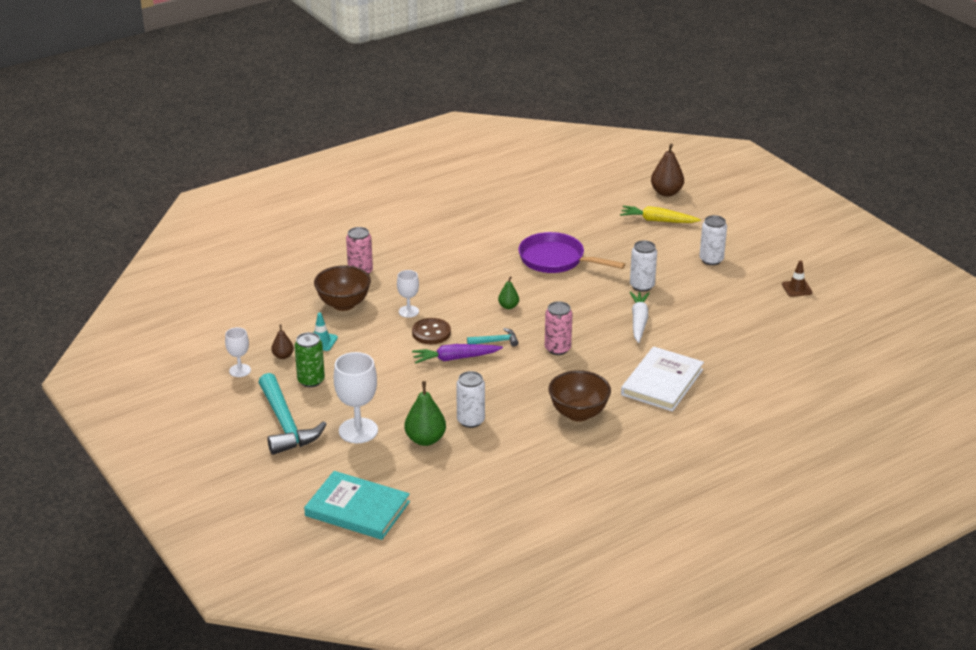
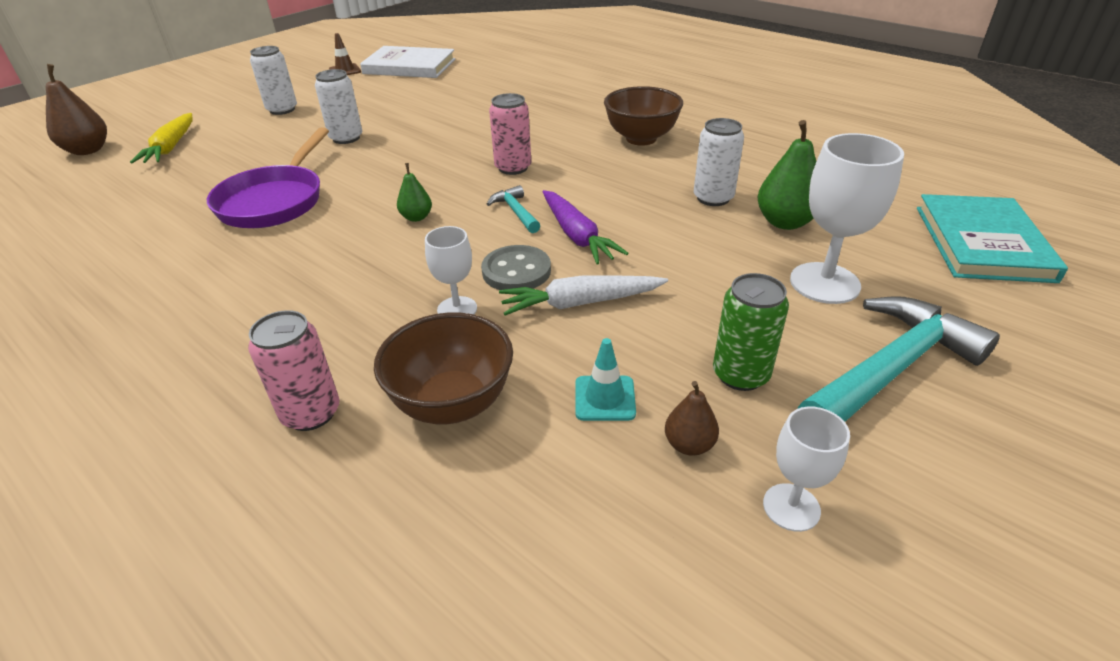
camera: 105 degrees left, 5 degrees up
brown button [412,318,451,344] -> grey button [481,245,551,290]
white book [621,346,704,412] -> white book moved to [360,46,455,78]
white carrot [630,291,649,343] -> white carrot moved to [499,275,668,315]

